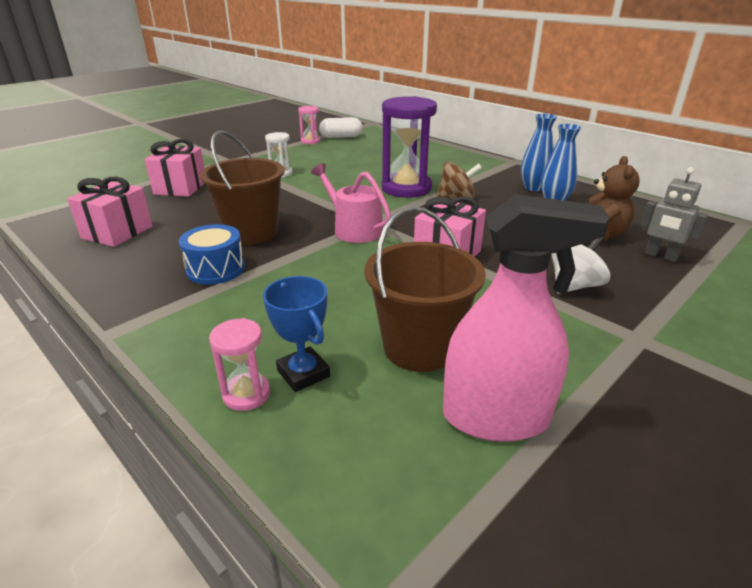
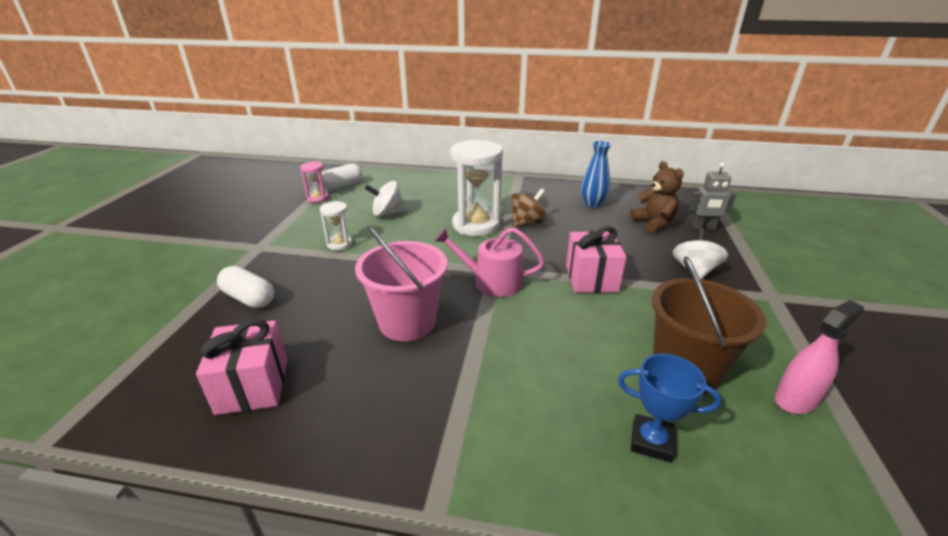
camera: 35 degrees left, 0 degrees up
pink gift [145,139,205,197] -> white capsule [217,266,274,308]
blue drum [179,224,245,284] -> none
brown bucket [200,130,284,245] -> pink bucket [355,227,447,341]
pink hourglass [209,318,270,411] -> none
purple hourglass [382,96,437,198] -> white hourglass [450,140,503,236]
pink spray bottle [443,194,610,442] -> pink spray bottle [775,300,864,414], size x0.62
blue vase [521,114,557,191] -> none
none -> white spinning top [365,181,406,217]

